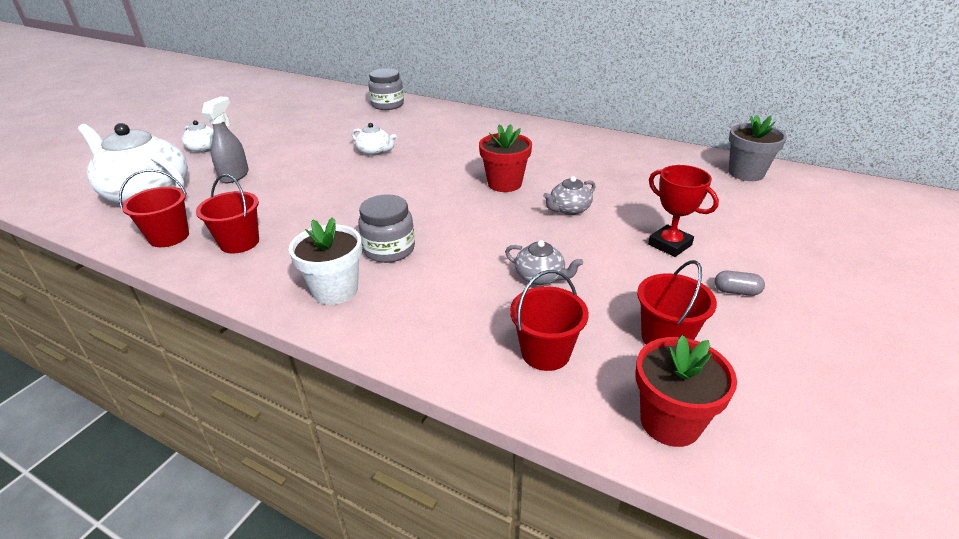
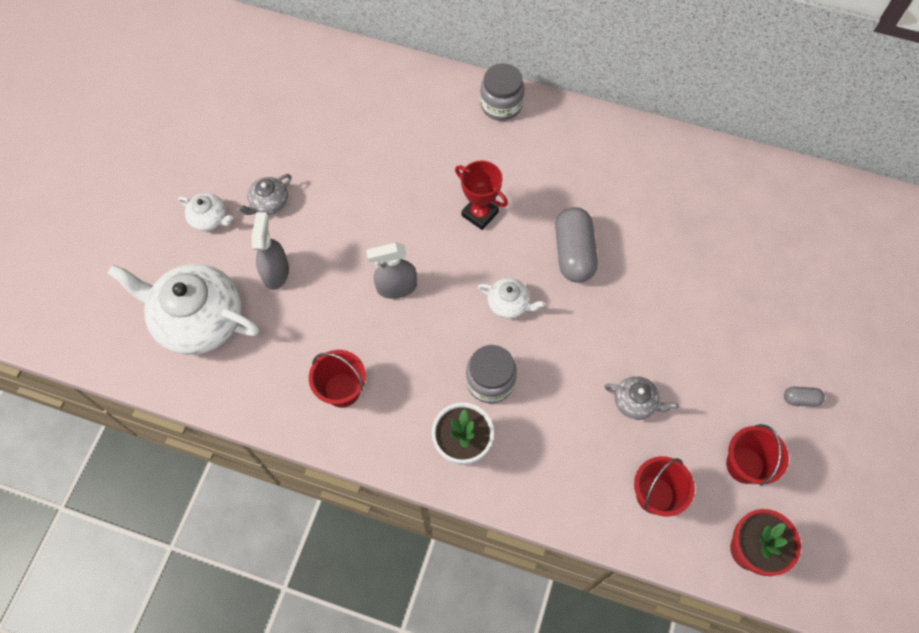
camera: 10 degrees left, 30 degrees up
red bucket [119,169,189,247] -> none
white teapot [352,123,397,156] -> white teapot moved to [478,278,545,318]
grey jar [368,68,404,110] -> grey jar moved to [480,63,524,121]
red flower pot [479,124,532,192] -> grey capsule [555,207,598,283]
grey teapot [543,176,595,215] -> grey teapot moved to [237,174,291,215]
red trophy [648,165,719,257] -> red trophy moved to [455,160,508,230]
grey flower pot [729,115,787,181] -> none
none -> grey spray bottle [366,243,417,299]

